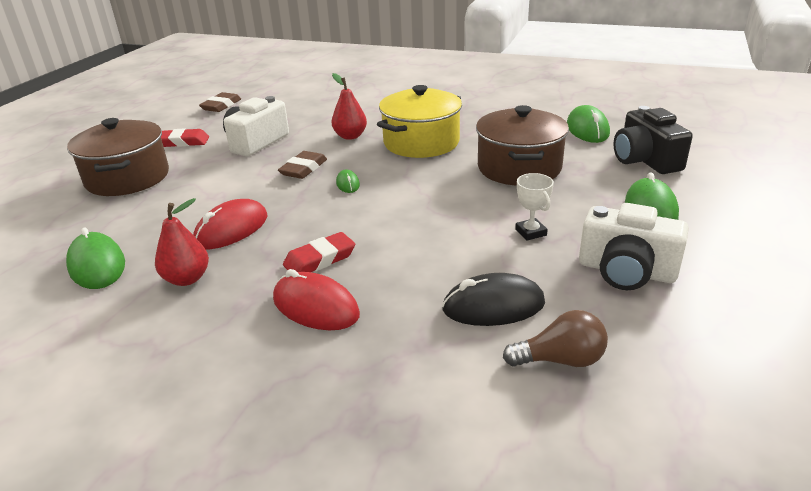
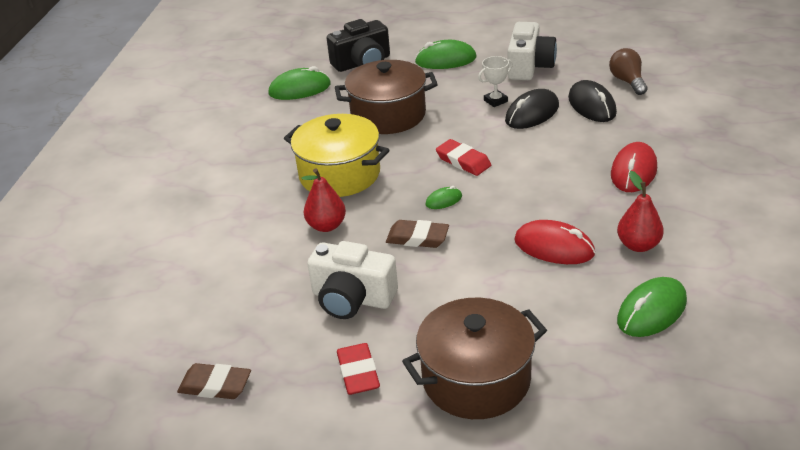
camera: 100 degrees left, 5 degrees up
red eraser [283,232,355,272] -> red eraser moved to [436,139,491,176]
none -> black mouse [505,89,559,129]

